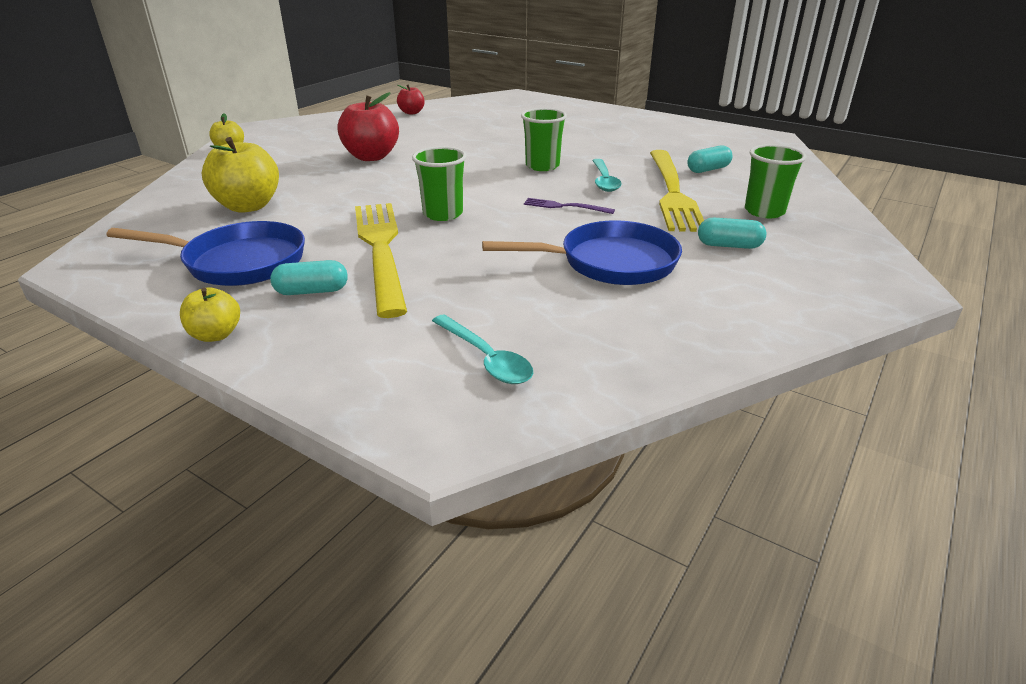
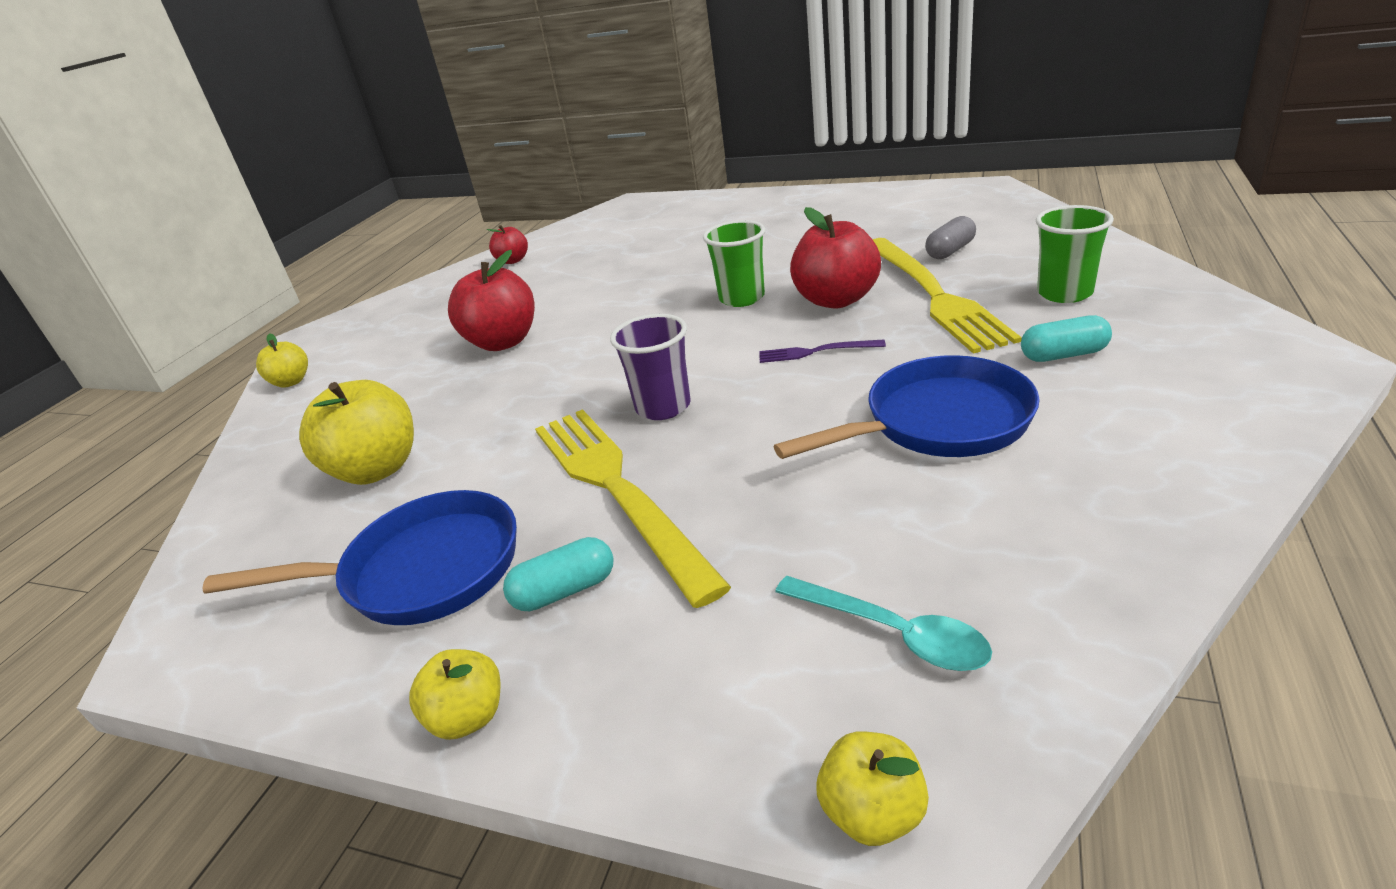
camera: 10 degrees left, 0 degrees up
green cup [412,146,467,221] -> purple cup [610,314,691,420]
turquoise spoon [592,159,622,192] -> red apple [790,207,881,308]
turquoise capsule [687,145,733,173] -> grey capsule [925,216,976,259]
none -> yellow apple [816,731,929,846]

